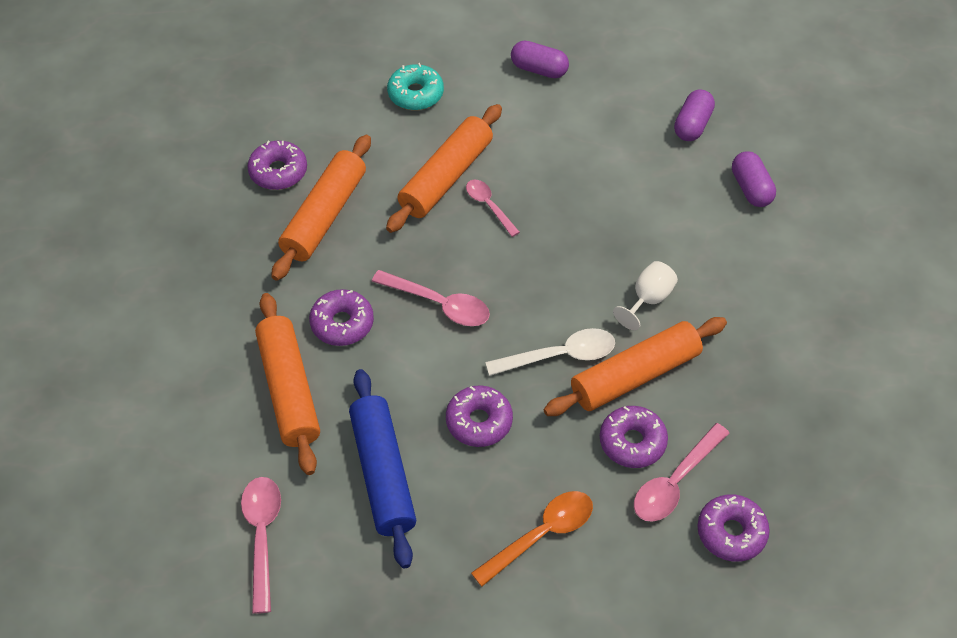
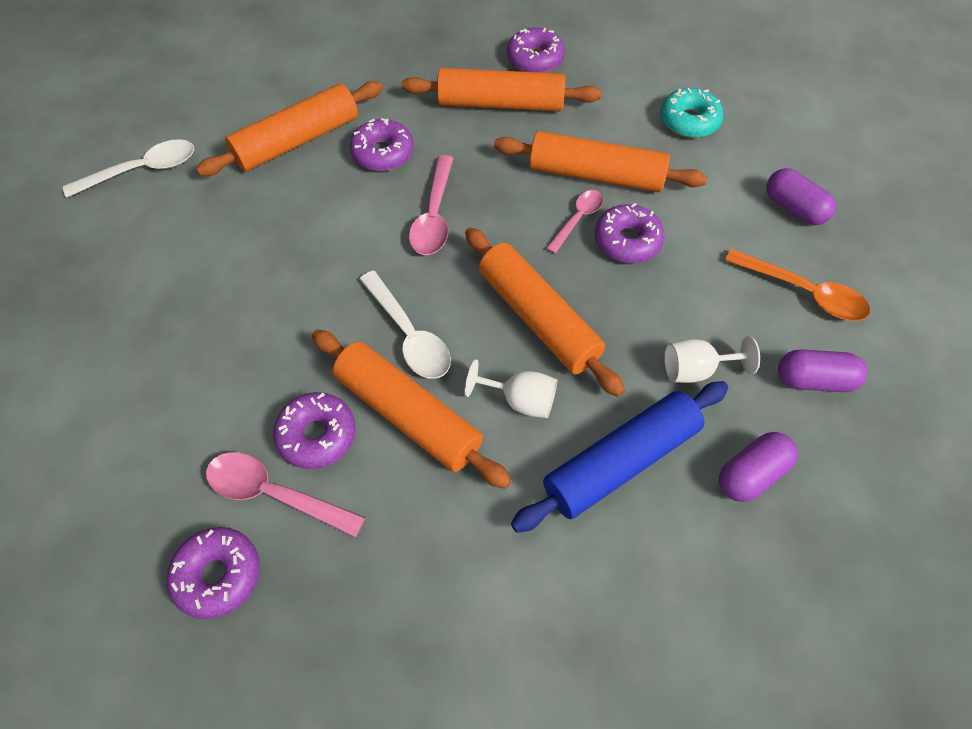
camera: 70 degrees right, 5 degrees up
pink spoon [241,477,281,614] -> white spoon [63,139,194,198]
blue rolling pin [349,369,416,569] -> blue rolling pin moved to [511,381,728,533]
purple donut [446,385,513,447] -> purple donut moved to [595,203,665,263]
orange spoon [471,491,593,586] -> orange spoon moved to [725,249,870,321]
purple capsule [511,40,569,78] -> purple capsule turned 45 degrees counterclockwise [766,168,836,225]
none -> orange rolling pin [465,227,625,397]
none -> white goblet [664,336,760,383]

